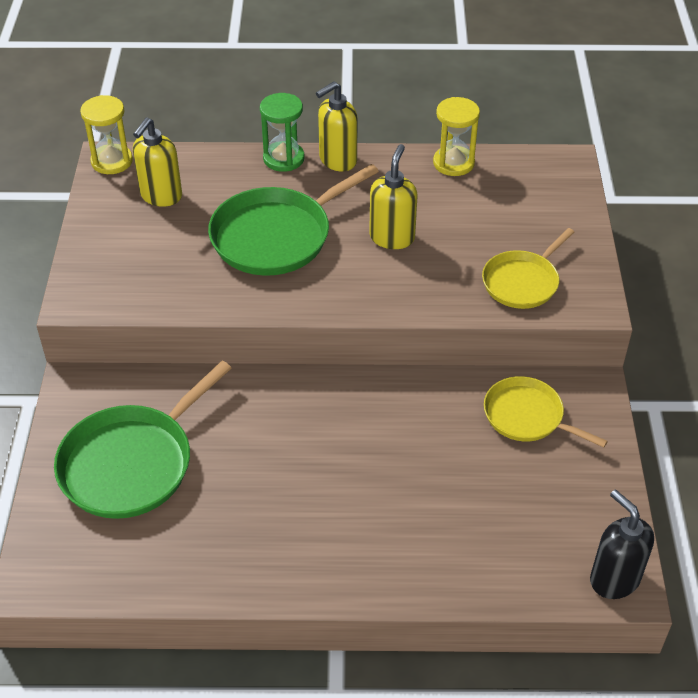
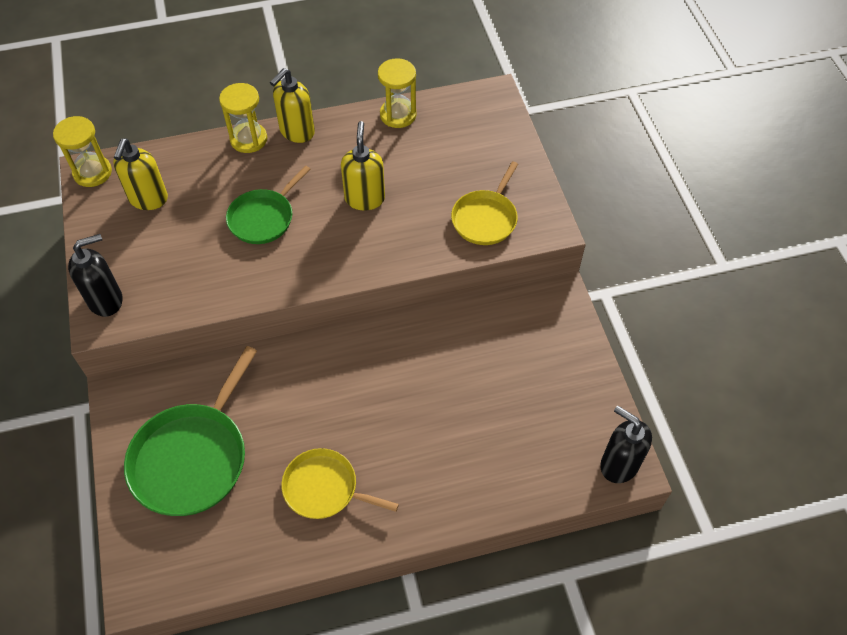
camera: 15 degrees left, 10 degrees up
green pan [208,164,379,276] -> green pan [226,165,310,244], size x0.62
green hourglass [260,93,304,172] -> yellow hourglass [219,83,267,153]
yellow pan [484,376,608,448] -> yellow pan moved to [281,448,399,519]
none -> black soap dispenser [68,234,123,317]

